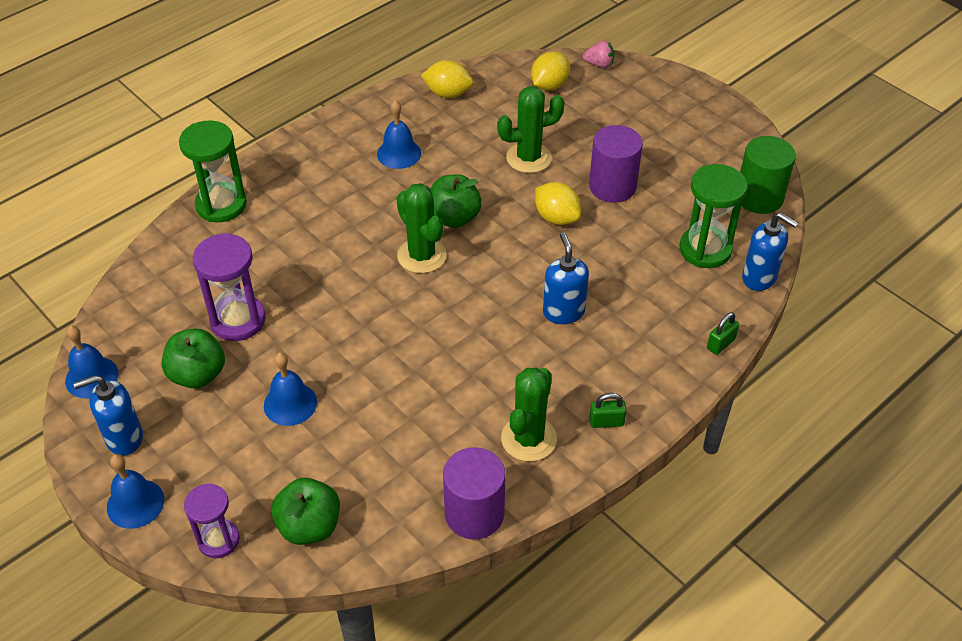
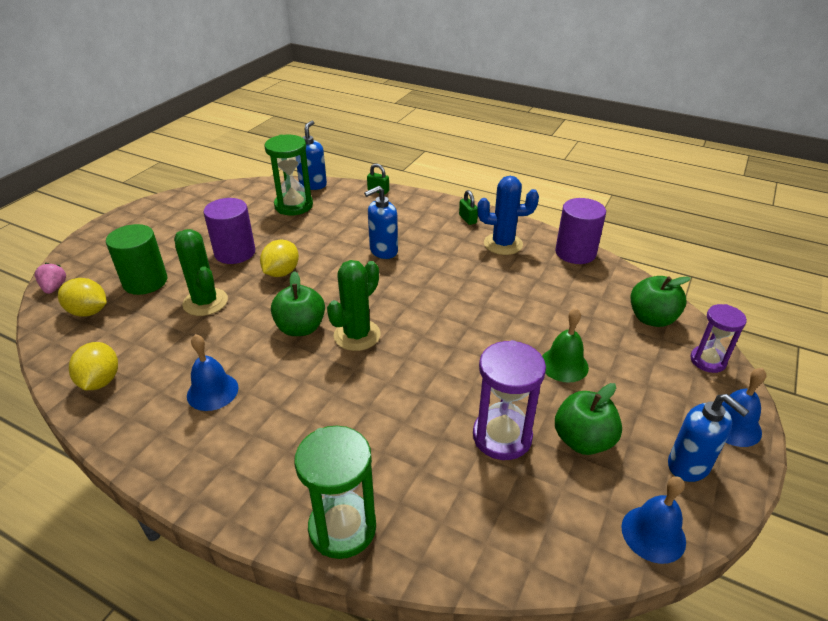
camera: 110 degrees left, 10 degrees down
blue bell [264,353,317,426] -> green bell [542,308,589,383]
green cactus [501,368,557,461] -> blue cactus [477,176,539,255]
green cylinder [740,136,796,214] -> green cylinder moved to [106,224,167,295]

